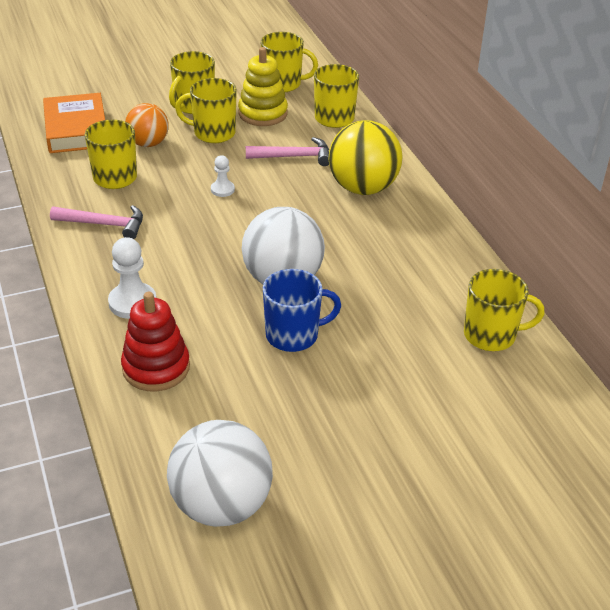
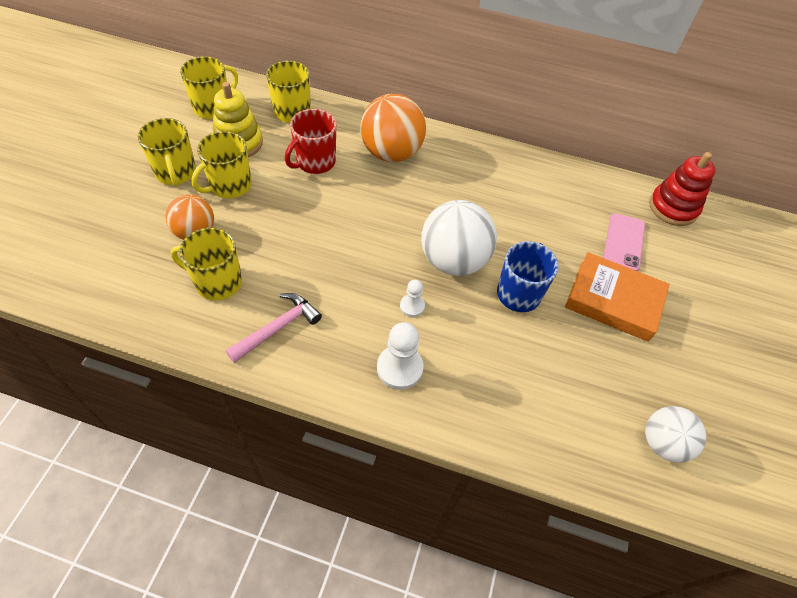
camera: 55 degrees left, 15 degrees up
orange book [43,93,105,153] -> orange book moved to [565,252,670,342]
red stacking toy [121,292,190,391] -> red stacking toy moved to [649,152,716,226]
white ball [167,420,273,527] -> white ball [645,406,706,463], size x0.62
white pawn [211,155,235,197] -> white pawn moved to [400,280,425,317]
pink hammer [246,137,329,166] -> red mug [285,109,336,174]
yellow ball [329,120,403,195] -> orange ball [360,94,426,162]
yellow mug [464,269,544,351] -> none
none -> pink phone [603,213,645,271]

